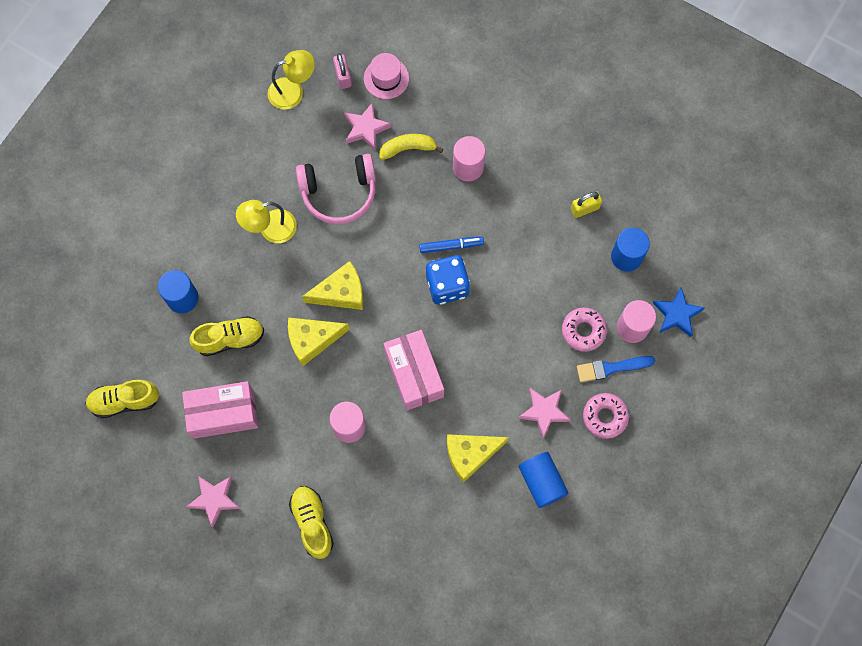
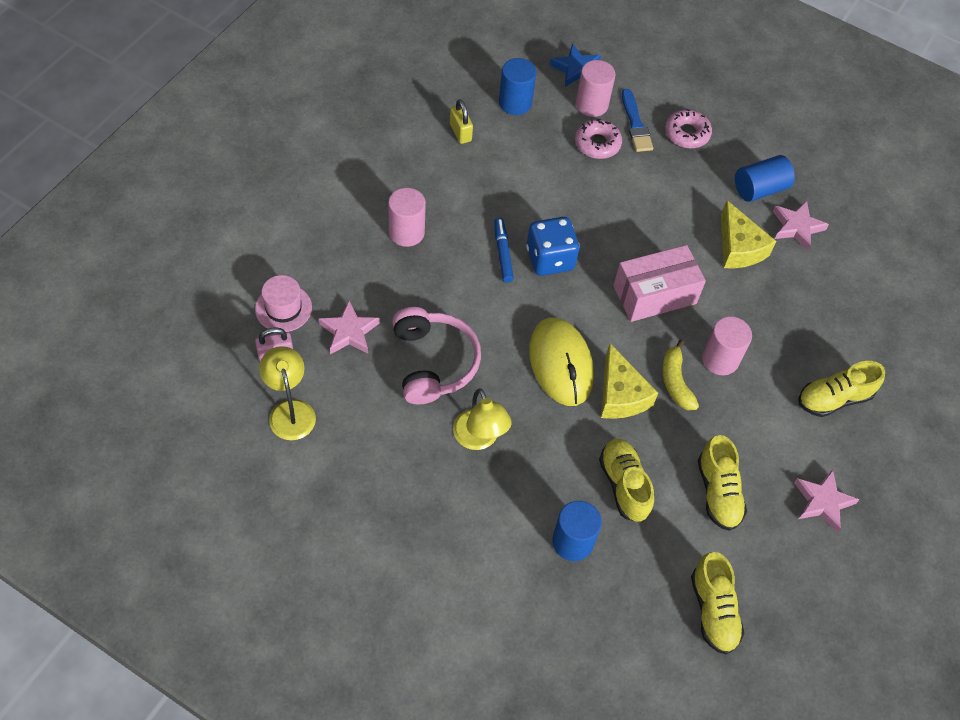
camera: 95 degrees left, 15 degrees down
pink box [182,381,258,439] -> yellow shoe [698,435,747,531]
yellow cheese [302,261,363,310] -> yellow mouse [529,318,594,406]
yellow banana [379,134,443,160] -> yellow banana moved to [662,340,699,410]
pink star [518,388,571,438] -> pink star moved to [773,201,829,251]

